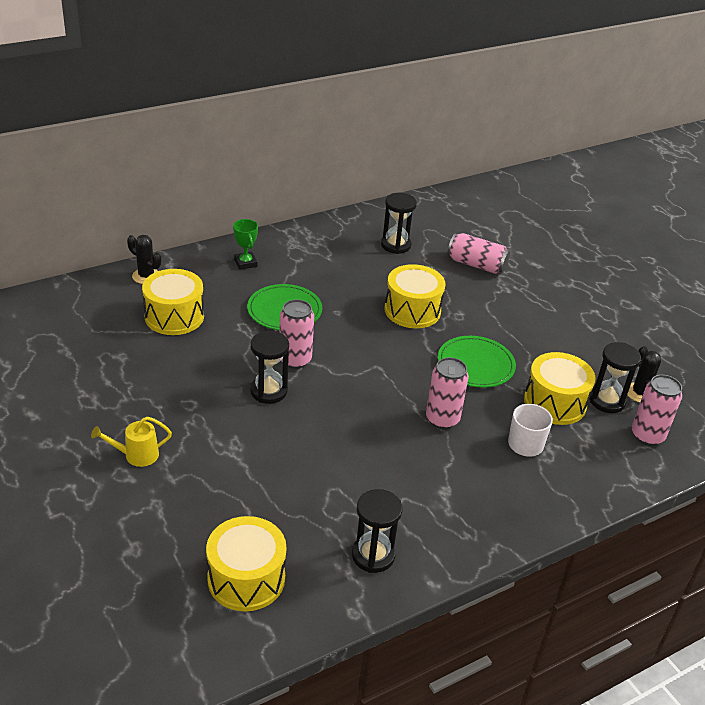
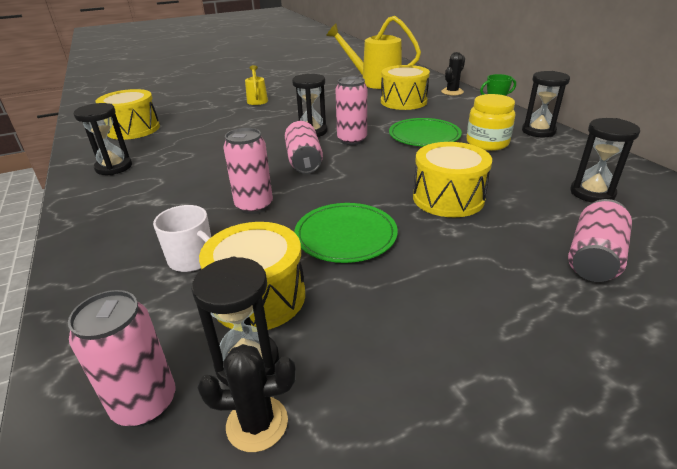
camera: 100 degrees right, 5 degrees down
none -> pink can [285,121,323,174]
none -> yellow watering can [326,16,421,89]
none -> yellow jar [467,94,515,151]
none -> black hourglass [522,71,570,137]

